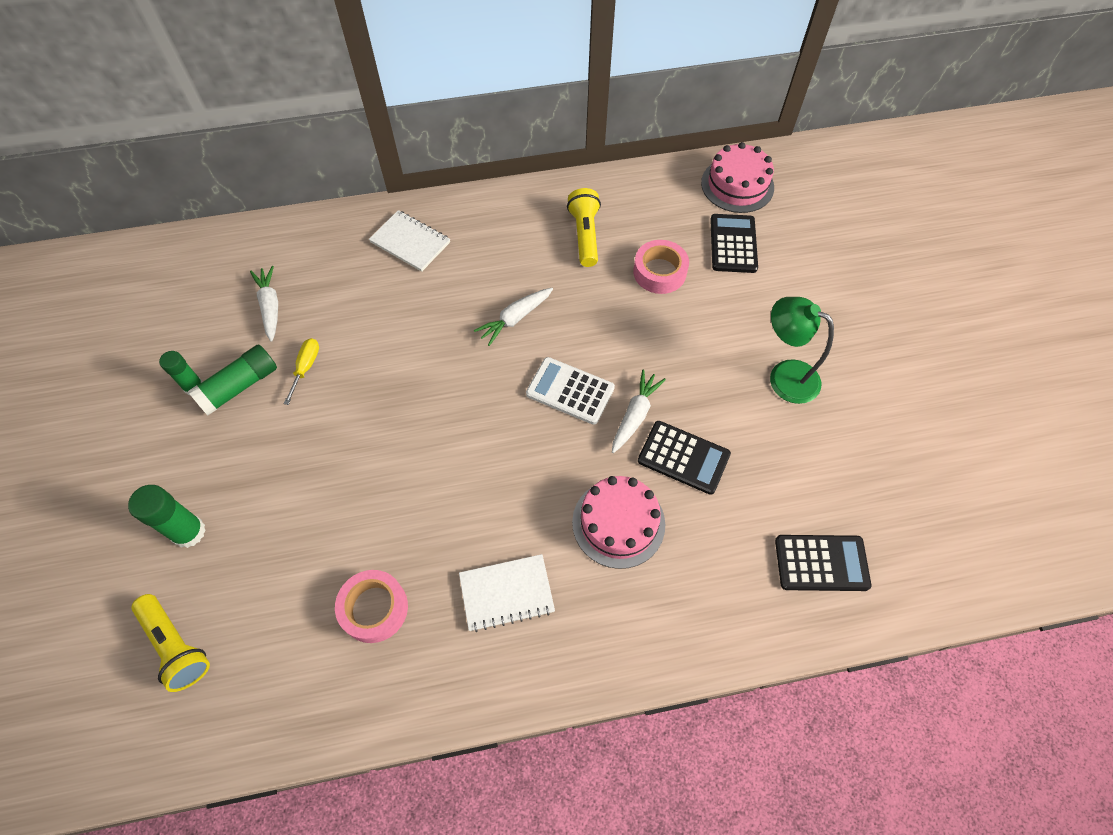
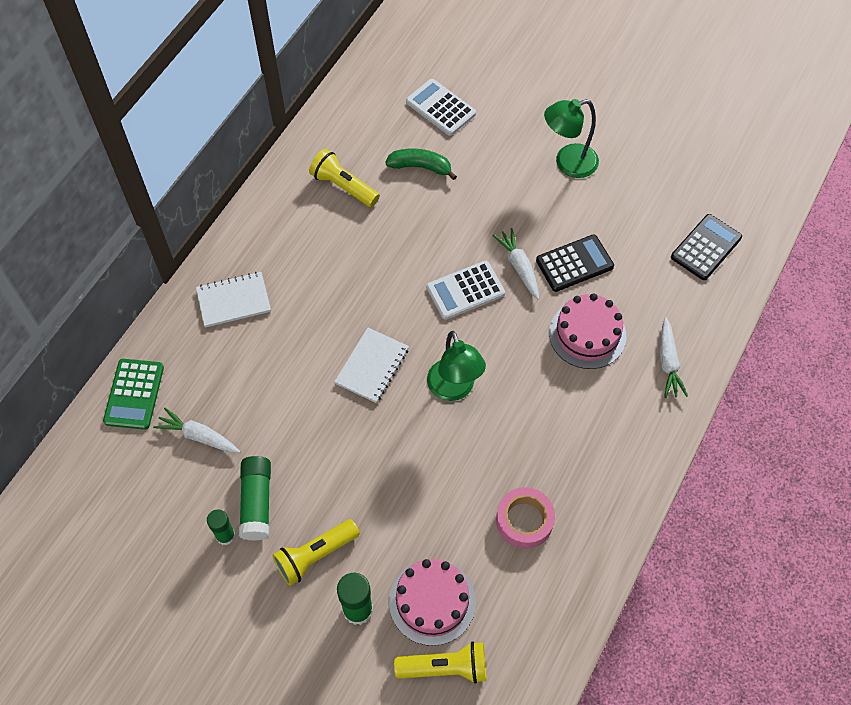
camera: 50 degrees left, 0 degrees up
yellow screwdriver [284,338,319,405] -> none
white notebook [459,554,555,632] -> white notebook moved to [334,327,409,403]
white carrot [474,288,553,346] -> white carrot moved to [660,317,688,398]
pink tape [633,240,689,294] -> green banana [385,148,457,180]
pink cake [701,142,774,213] -> pink cake moved to [389,559,476,646]
black calculator [710,214,758,273] -> white calculator [406,79,476,136]
none -> green calculator [103,359,164,430]
none -> yellow flashlight [272,519,360,586]
none -> green lamp [427,331,486,401]

